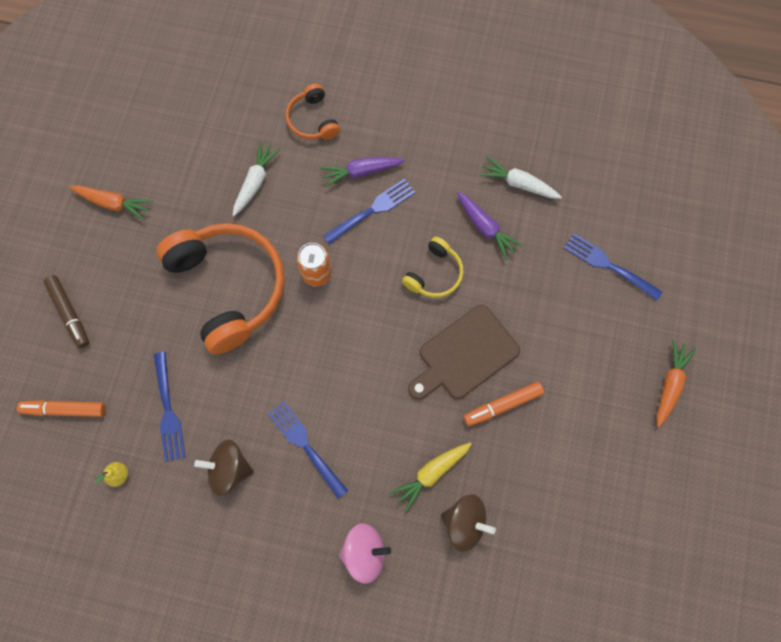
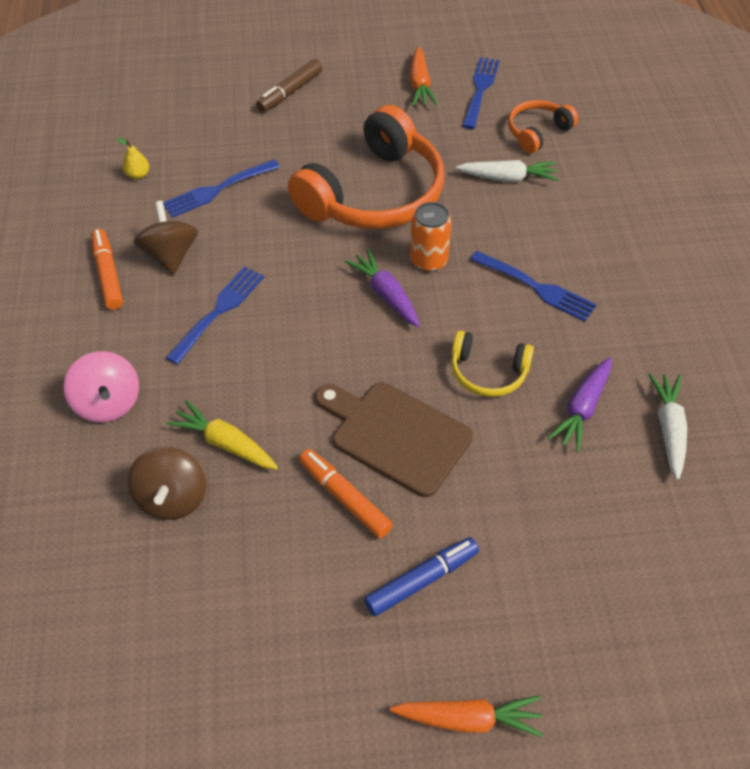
camera: 70 degrees right, 20 degrees down
orange marker [17,400,106,417] -> orange marker moved to [91,229,123,310]
orange headphones [286,84,340,139] -> orange headphones moved to [508,100,578,153]
purple carrot [320,157,404,187] -> purple carrot moved to [345,249,420,327]
blue fork [564,233,663,301] -> blue fork moved to [462,57,500,129]
none -> blue marker [364,537,479,616]

